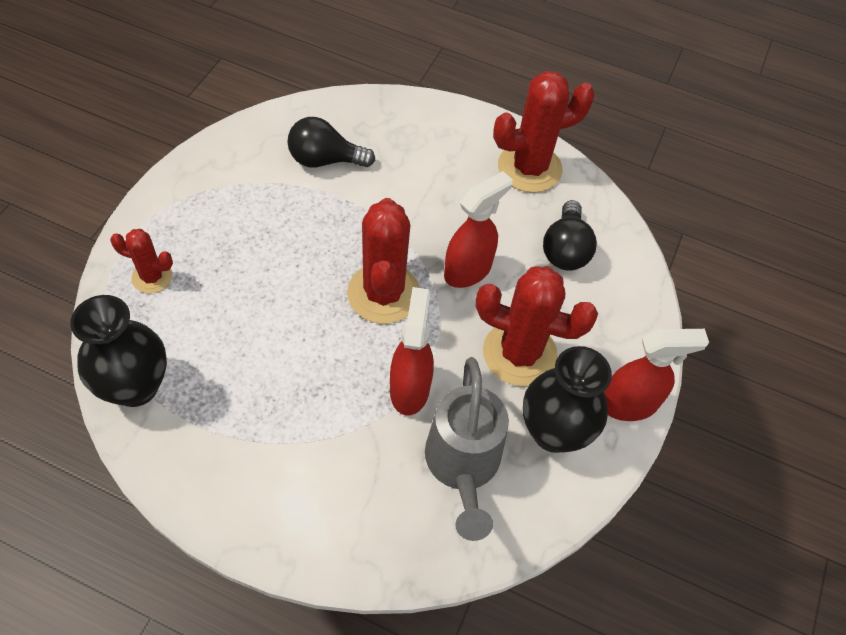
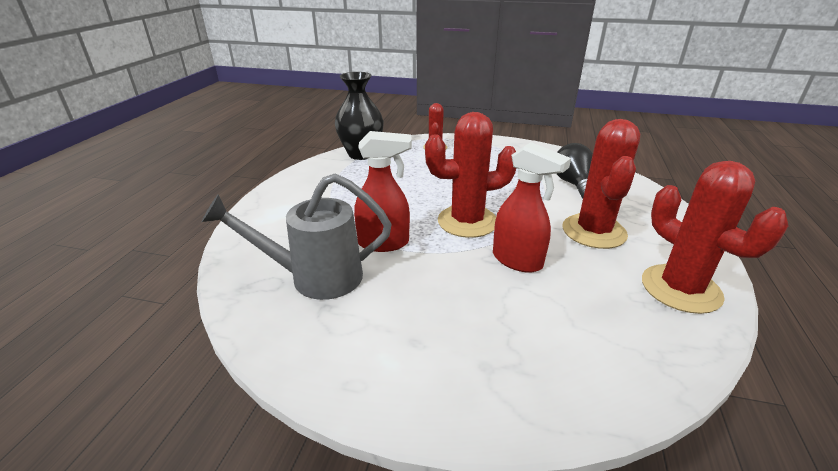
camera: 85 degrees right, 25 degrees down
red cactus [476,267,598,386] -> red cactus moved to [563,119,640,249]
black vase [523,346,612,453] -> none
black light bulb [543,200,597,271] -> none
red spray bottle [604,329,709,421] -> none

